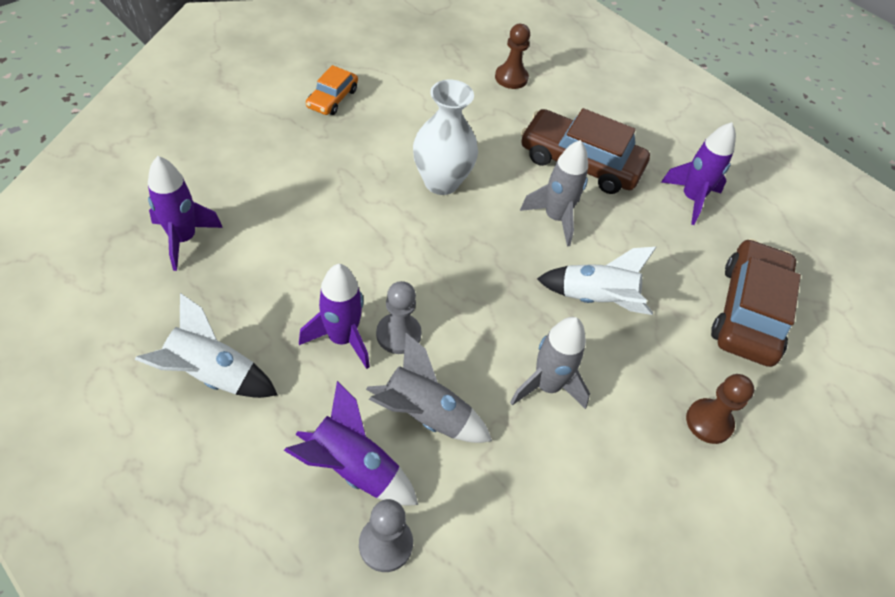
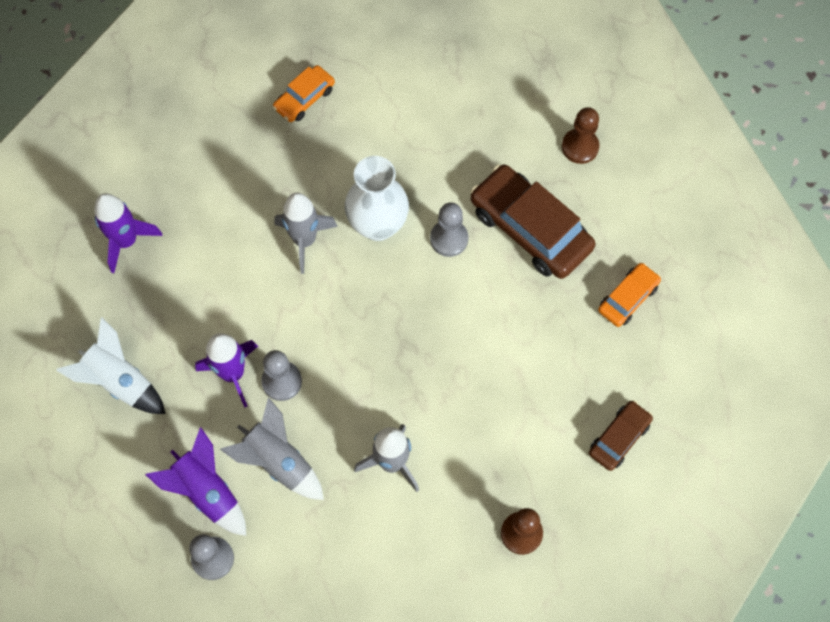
camera: 25 degrees right, 15 degrees up
brown pawn [495,24,530,89] -> brown pawn moved to [562,107,599,164]
grey rocket [520,140,588,246] -> grey rocket moved to [274,193,338,274]
white rocket [537,247,656,315] -> none
purple rocket [661,122,736,225] -> orange car [598,263,661,327]
brown car [711,239,801,367] -> brown car [589,401,653,471], size x0.53
none -> grey pawn [430,202,468,257]

